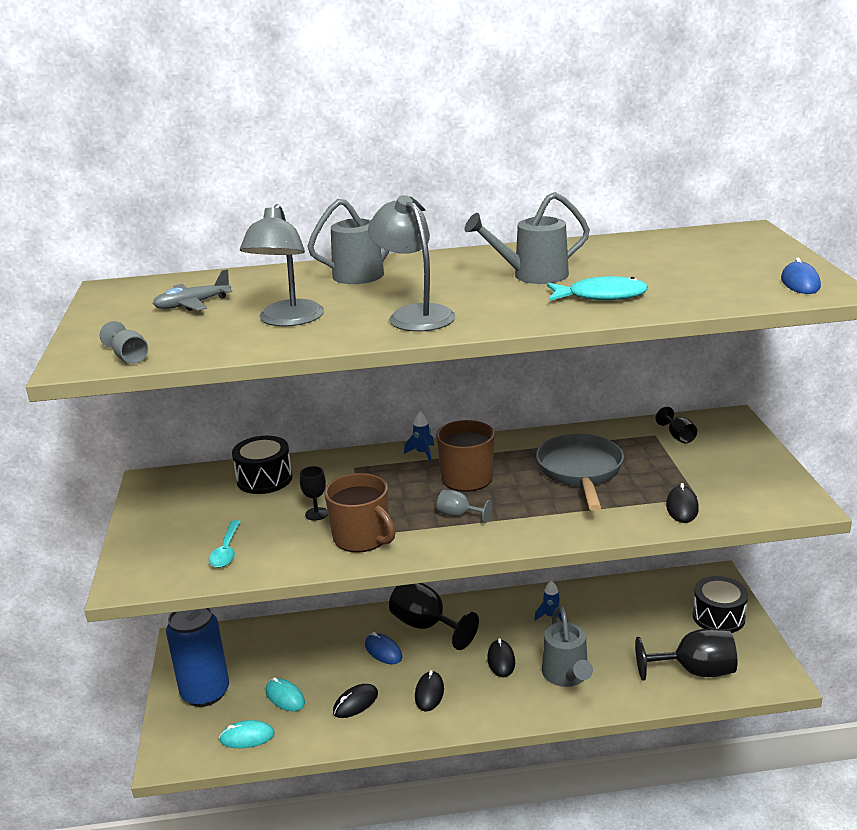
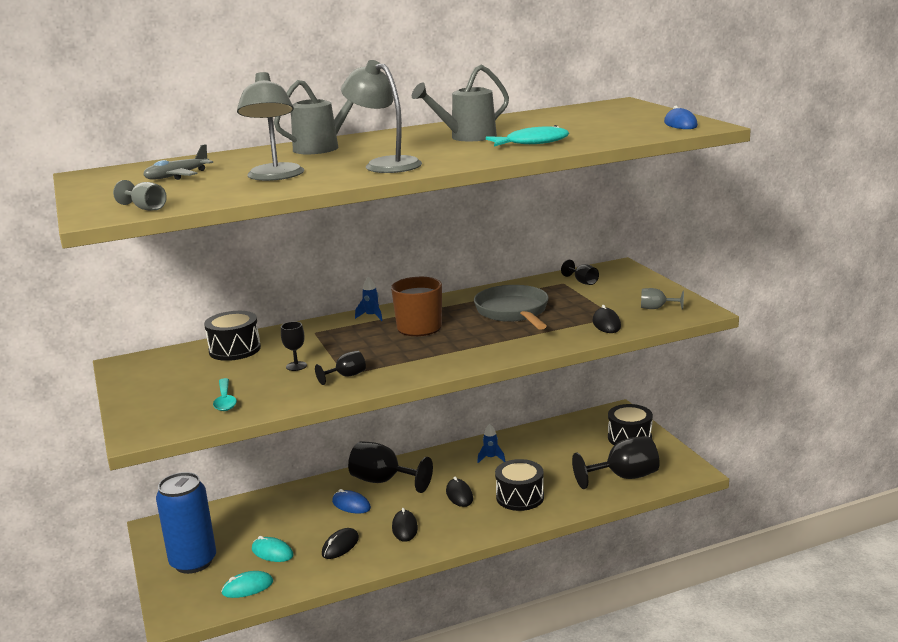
camera: 15 degrees left, 5 degrees down
brown mug [324,473,396,553] -> black goblet [315,351,366,385]
grey goblet [437,489,492,523] -> grey goblet moved to [641,288,684,310]
grey watering can [542,606,593,687] -> black drum [495,459,544,511]

